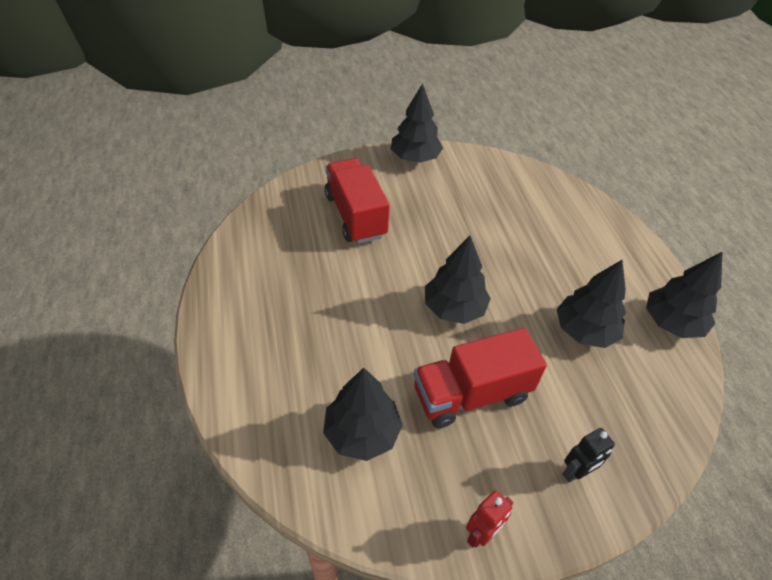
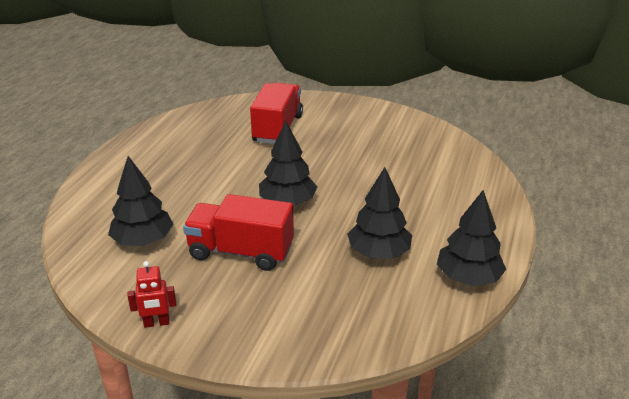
camera: 35 degrees right, 15 degrees down
black tree [391,83,443,163] -> none
black robot [563,428,615,482] -> none

